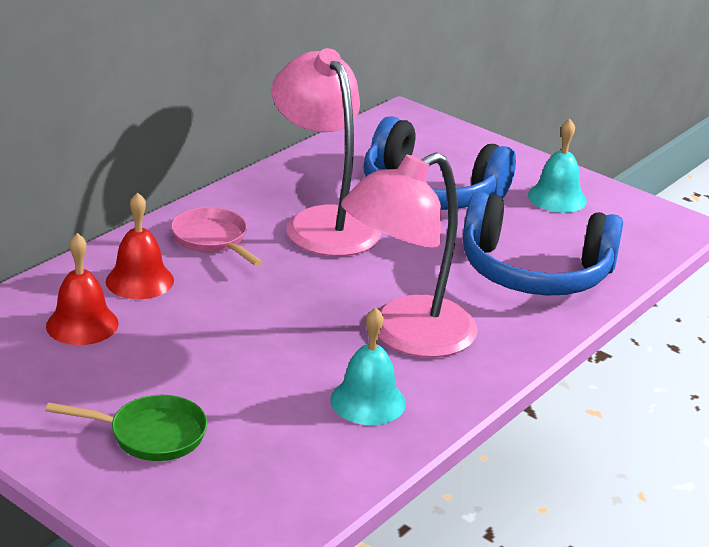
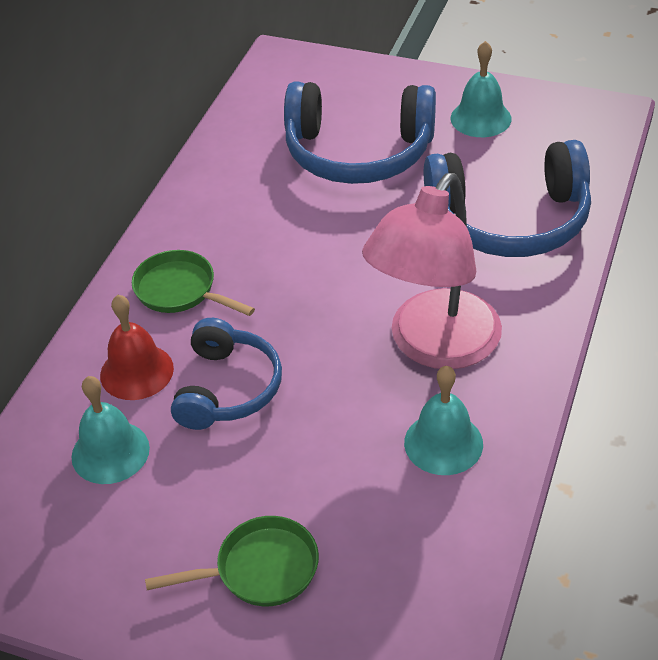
camera: 15 degrees left, 15 degrees up
red bell [46,233,119,345] -> turquoise bell [72,376,150,484]
pink pan [171,207,263,266] -> green pan [132,250,255,316]
pink lamp [272,48,382,256] -> none
none -> blue headphones [171,318,282,430]

